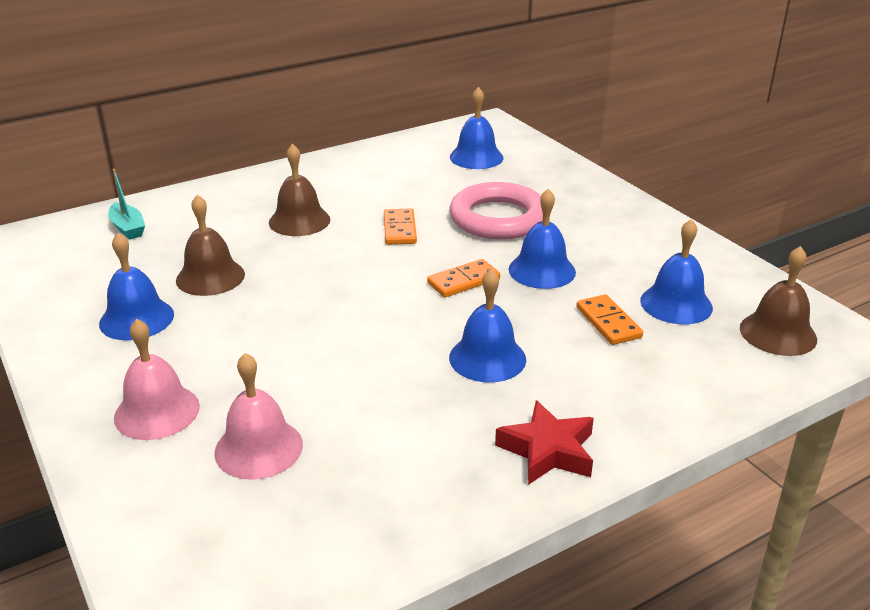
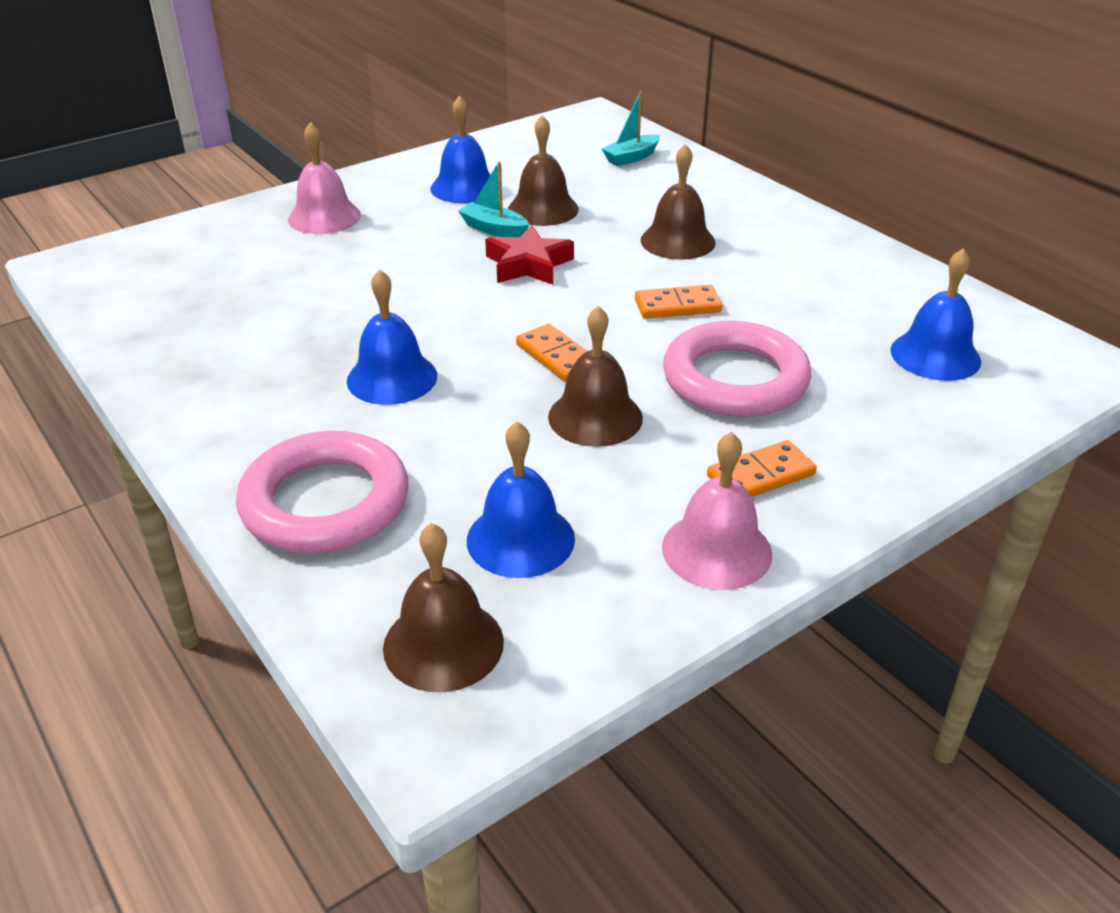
camera: 85 degrees right, 5 degrees up
pink bell [214,353,303,480] -> pink bell moved to [662,432,772,590]
red star [495,400,594,485] -> red star moved to [485,225,574,285]
blue bell [509,188,576,289] -> brown bell [548,306,643,447]
orange domino [576,294,643,345] -> orange domino moved to [707,440,817,497]
none -> pink ring [236,431,409,553]
none -> turquoise boat [458,162,529,237]

